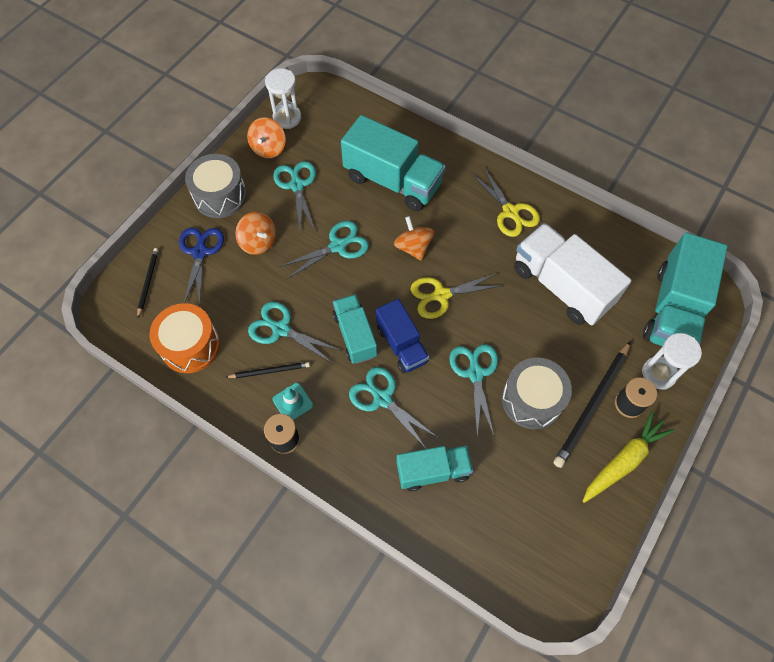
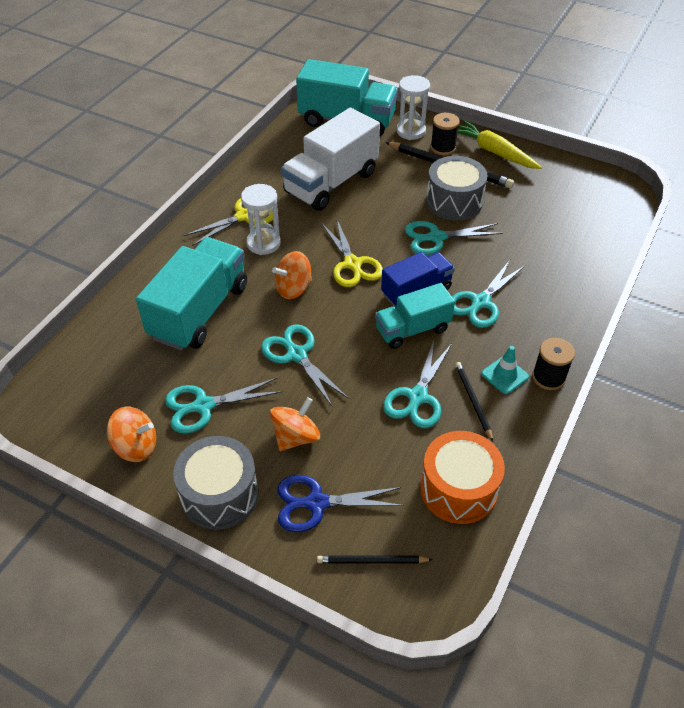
camera: 95 degrees left, 15 degrees down
white hourglass [265,68,301,129] -> white hourglass moved to [241,184,281,255]
turquoise truck [396,445,473,491] -> none

